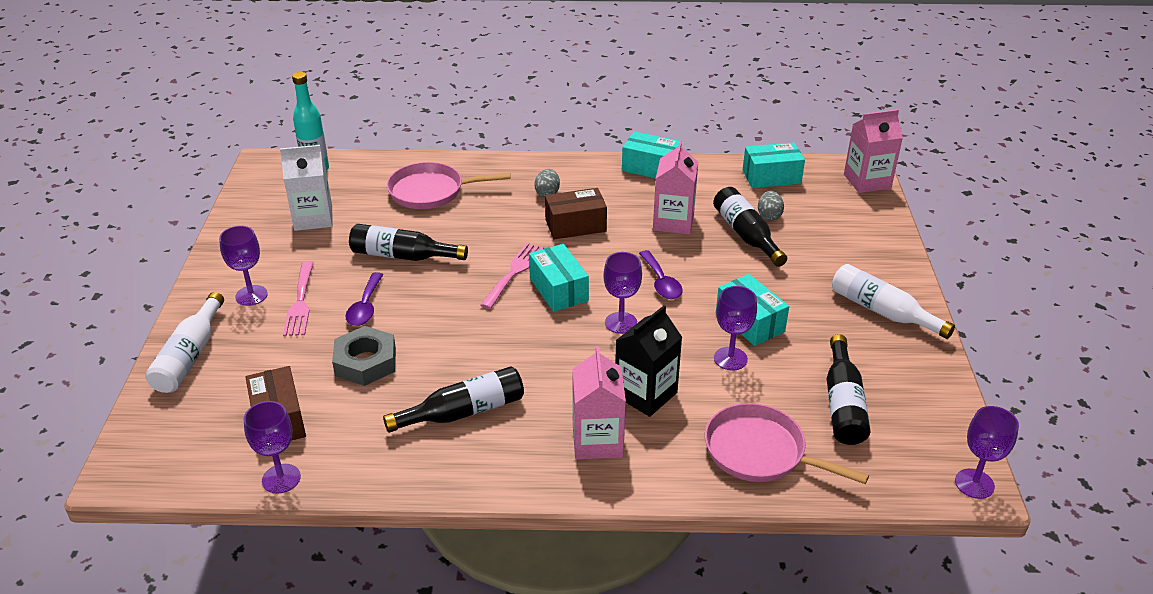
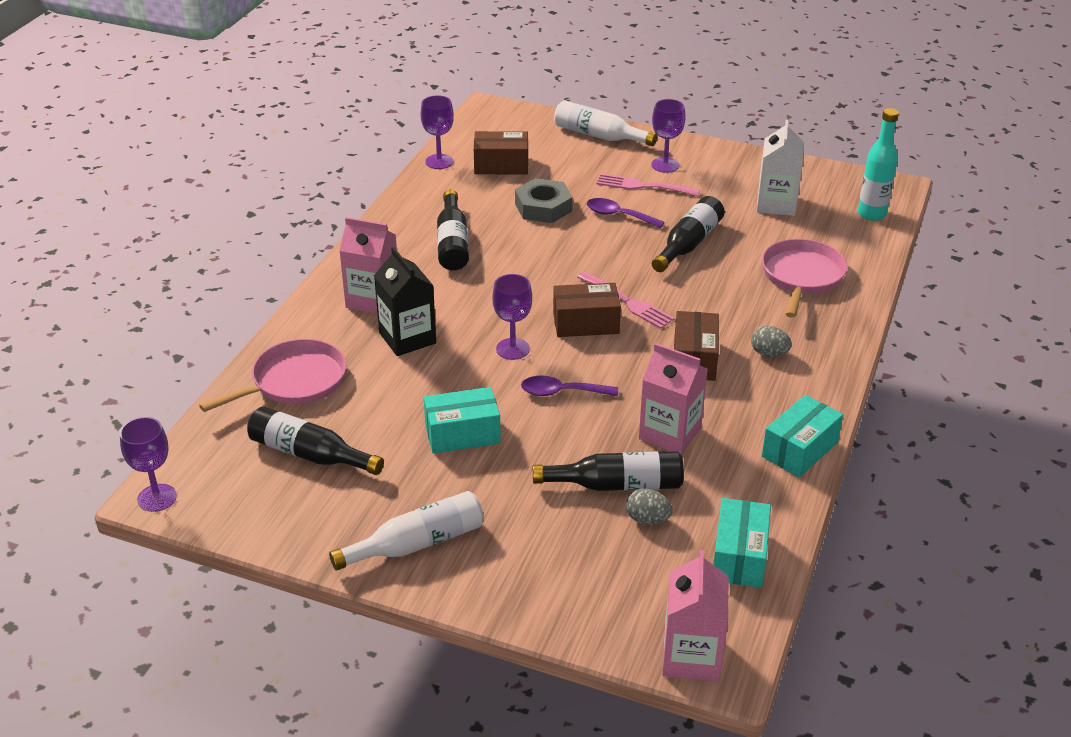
camera: 110 degrees right, 0 degrees up
turquoise box [529,244,589,312] -> brown box [553,283,621,337]
purple goblet [714,286,757,370] -> none

